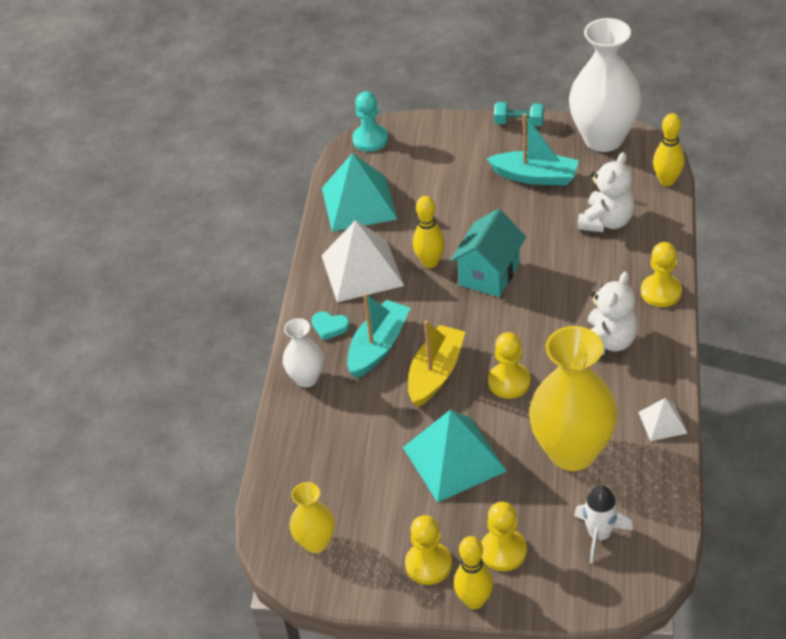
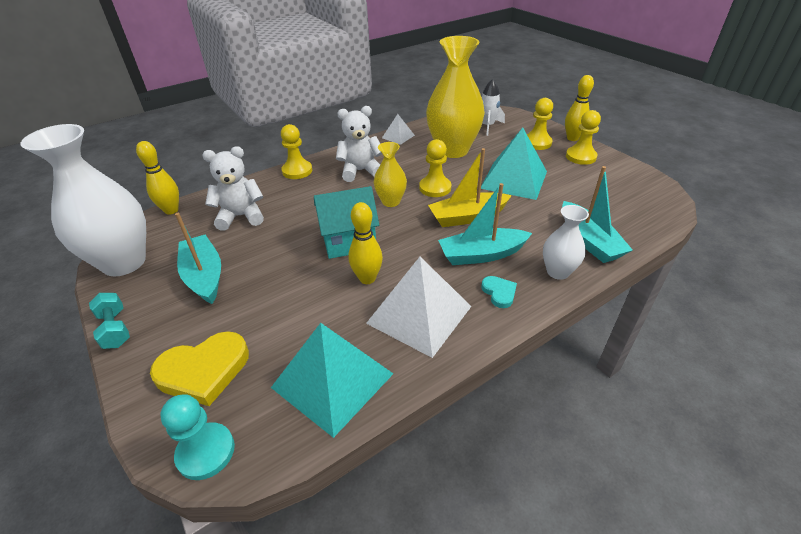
camera: 135 degrees left, 5 degrees down
yellow vase [290,482,335,553] -> yellow vase moved to [374,142,407,207]
none -> yellow heart [150,331,249,406]
none -> turquoise boat [562,166,633,263]

